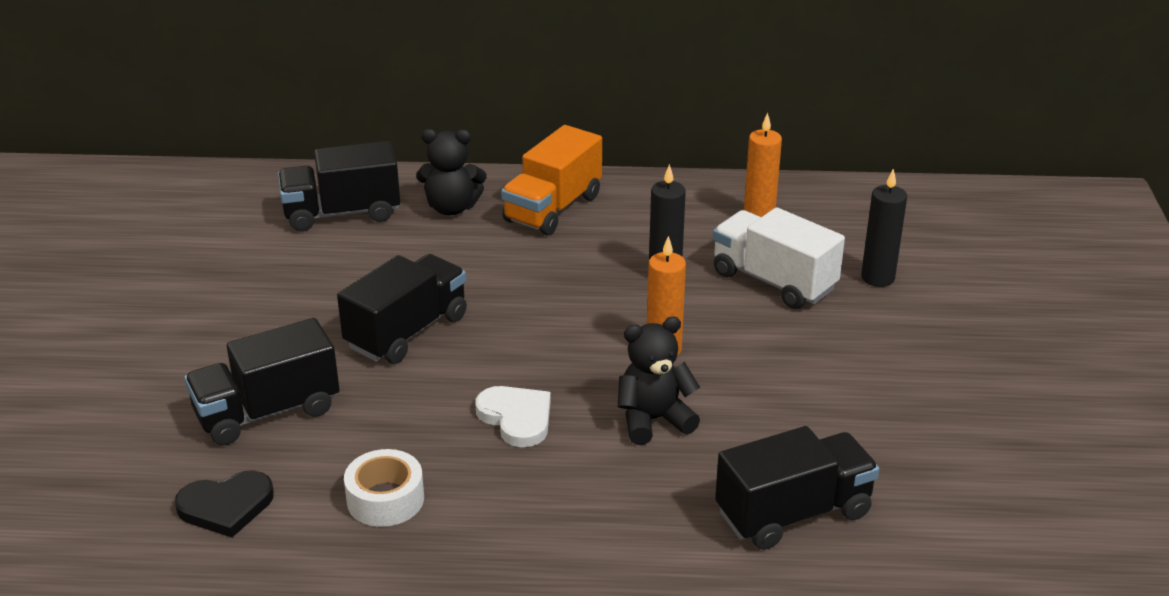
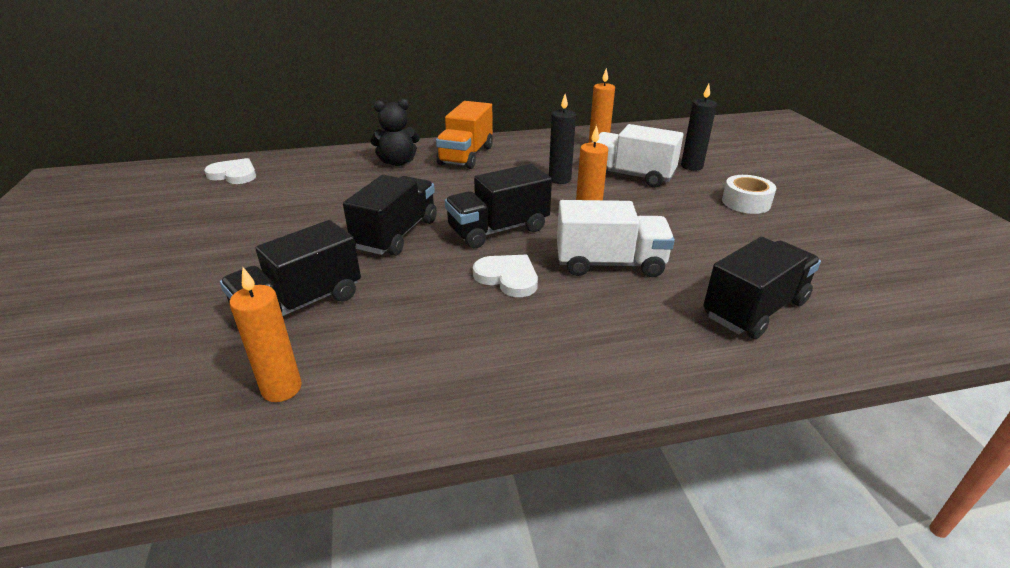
camera: 15 degrees left, 0 degrees up
black heart [175,470,274,537] -> orange candle [230,267,302,402]
black truck [278,141,400,232] -> black truck moved to [445,164,552,248]
white tape [344,449,424,527] -> white tape moved to [722,175,776,214]
black teddy bear [618,316,700,445] -> white truck [557,200,675,277]
none -> white heart [204,158,256,184]

